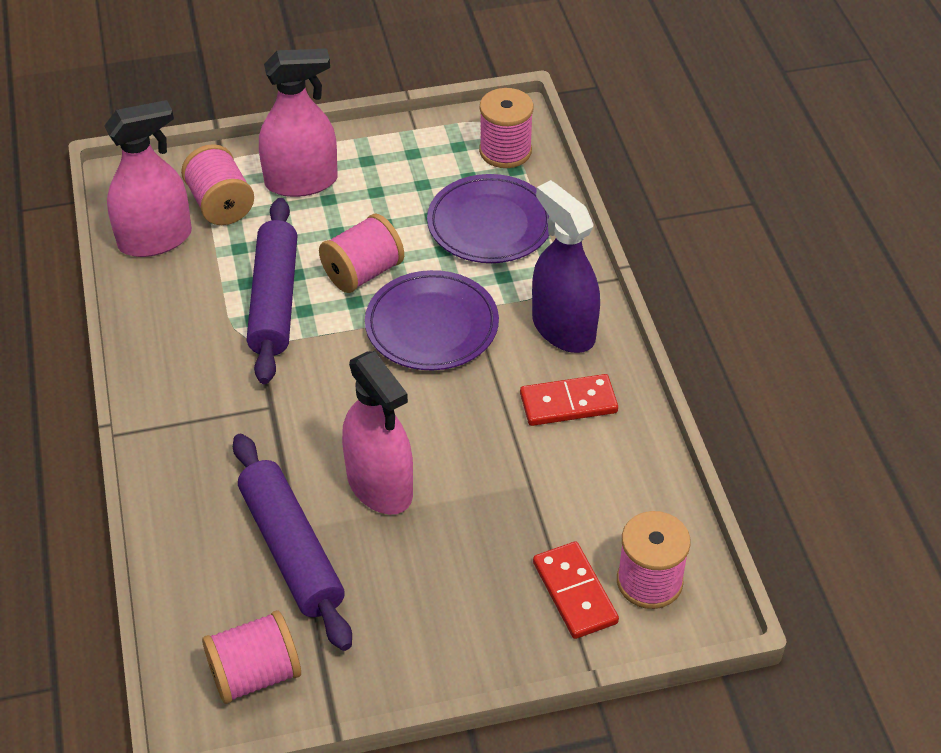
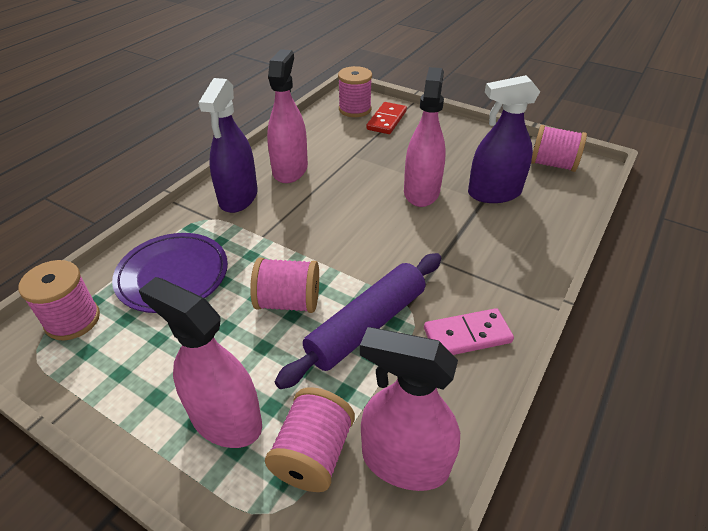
camera: 135 degrees left, 5 degrees down
purple rolling pin [233,434,352,651] -> purple spray bottle [468,75,540,203]
purple plate [365,270,499,370] -> none
red domino [520,374,618,426] -> pink spray bottle [267,49,308,183]
none -> pink domino [424,308,514,355]

